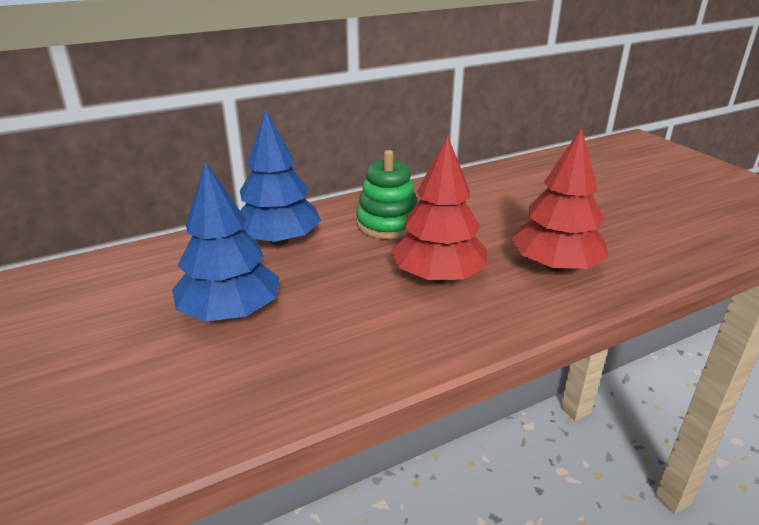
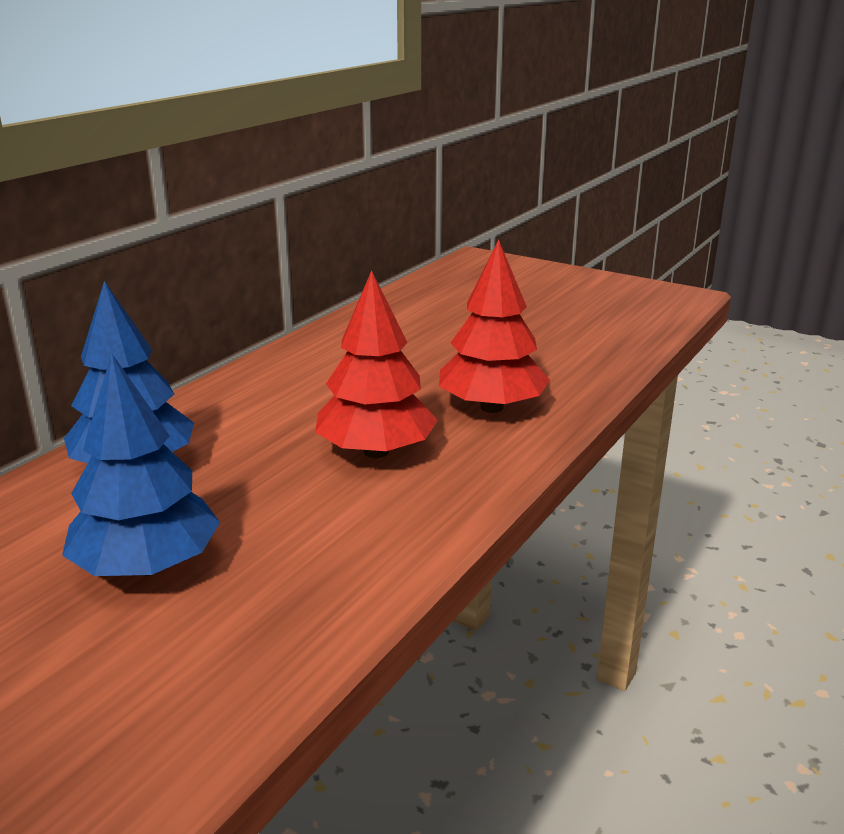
camera: 30 degrees left, 5 degrees down
green stacking toy [356,150,417,239] -> none

